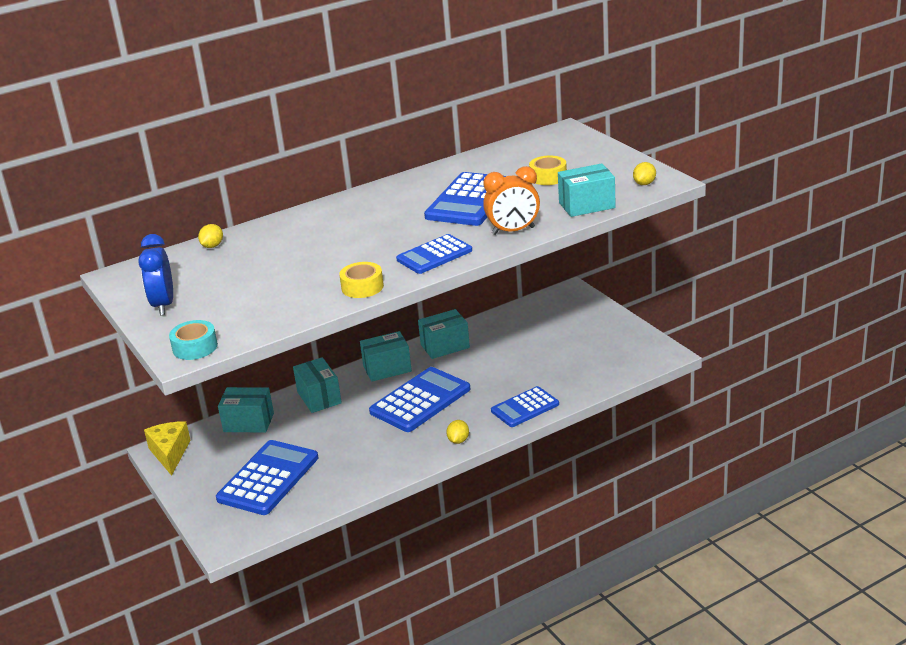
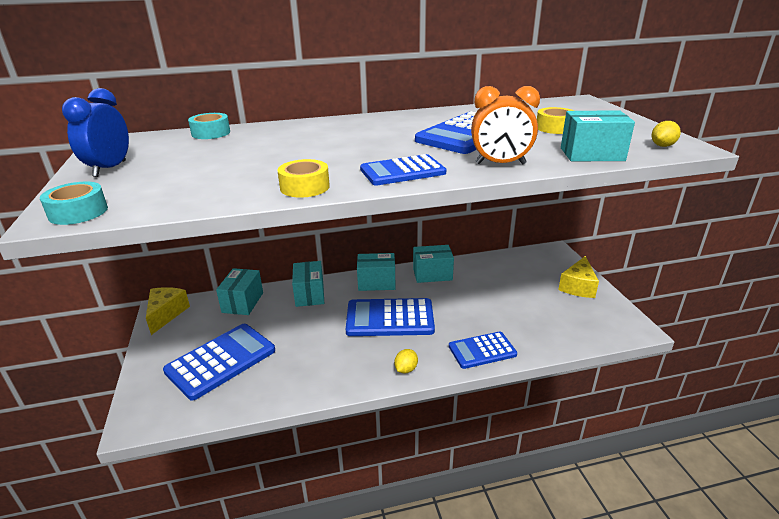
camera: 15 degrees right, 0 degrees up
yellow lemon [198,224,223,248] -> turquoise tape [188,113,230,139]
turquoise box [218,387,274,432] -> turquoise box turned 75 degrees clockwise [216,268,263,315]
blue calculator [369,367,470,432] -> blue calculator turned 150 degrees counterclockwise [346,298,435,336]
none -> yellow cheese [558,256,599,298]

